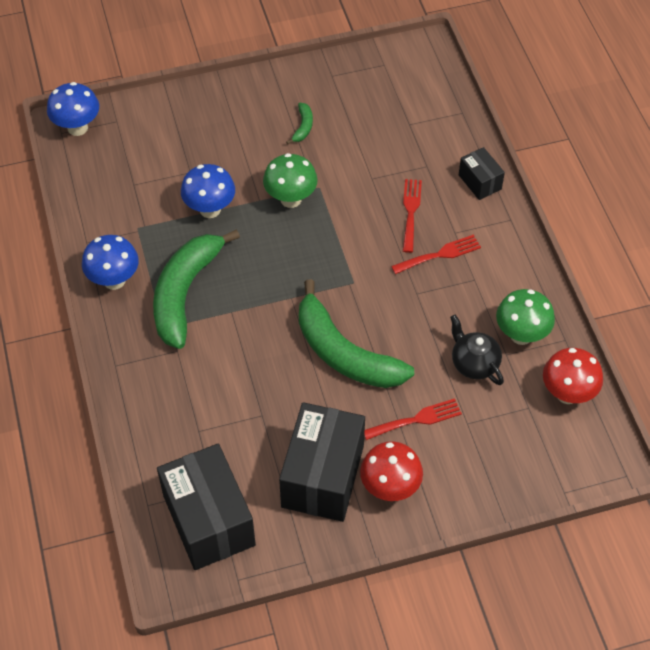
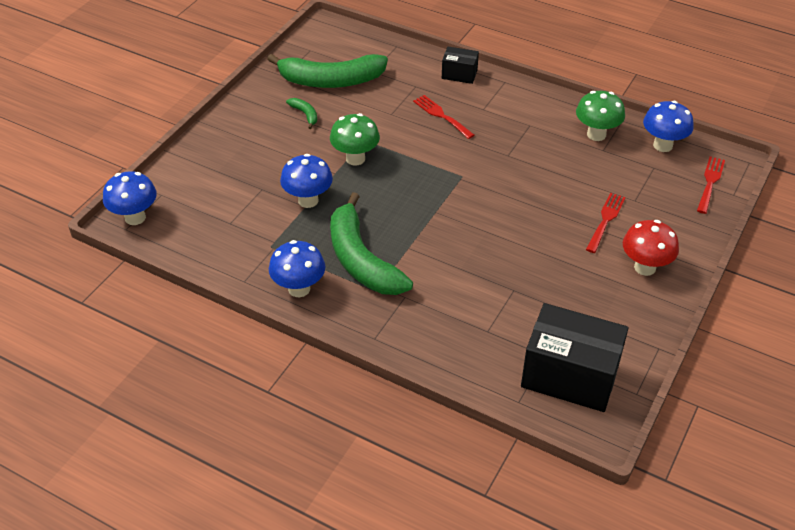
camera: 45 degrees left, 10 degrees down
black box [279,402,365,522] -> none
green banana [299,279,414,388] -> green banana moved to [267,54,388,88]
red fork [391,235,481,274] -> red fork moved to [697,156,725,214]
black teapot [450,315,504,385] -> none
red mushroom [543,348,603,404] -> blue mushroom [643,101,694,152]

